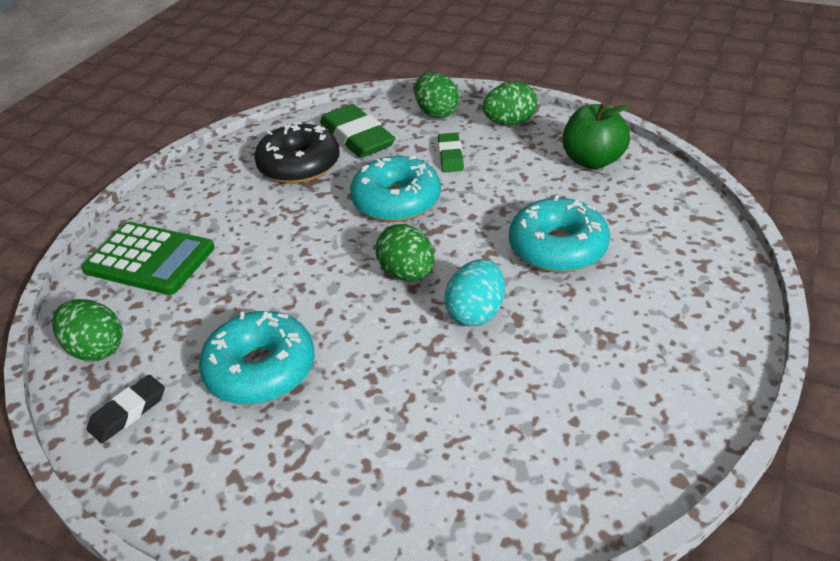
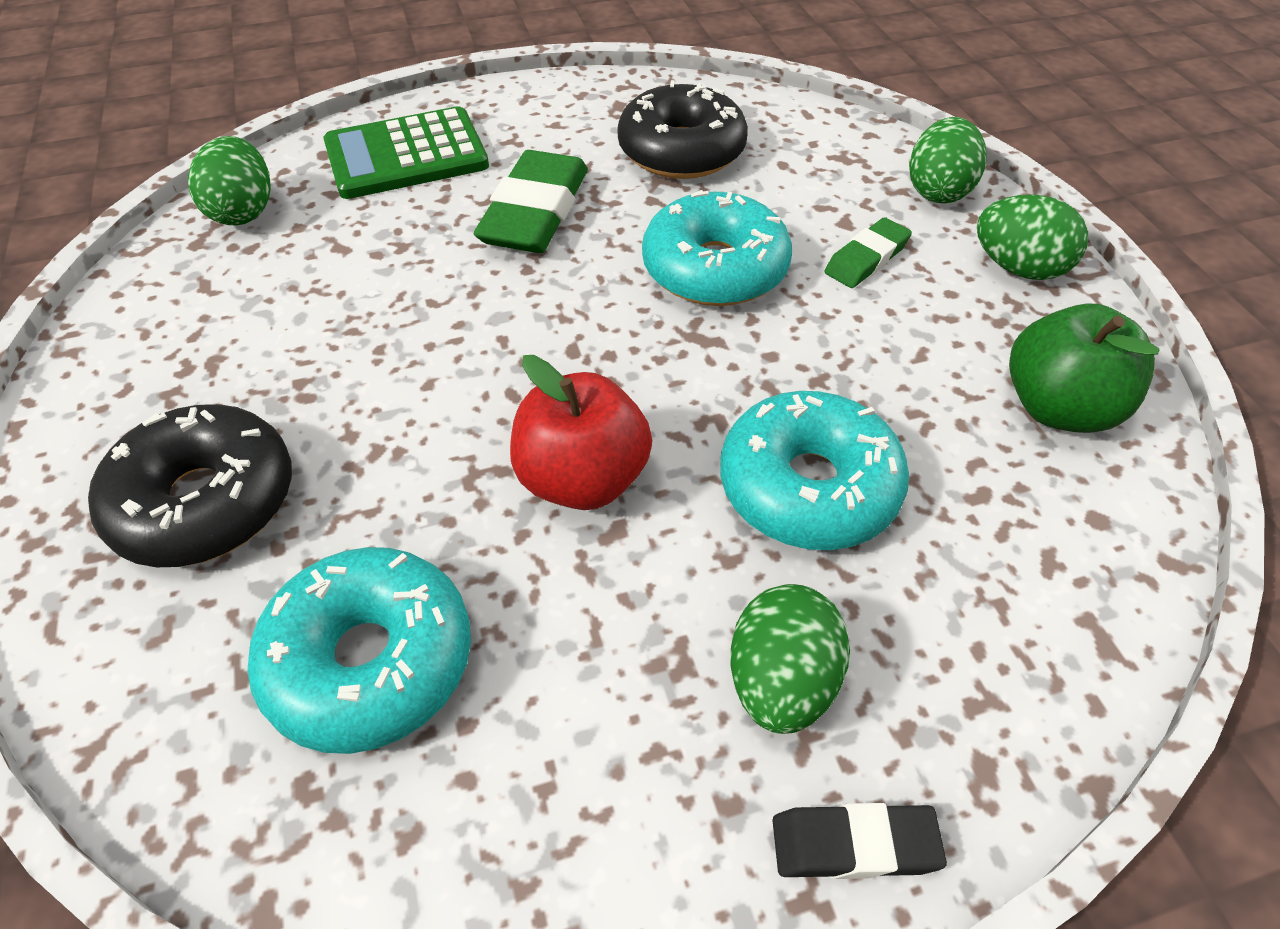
camera: 45 degrees right, 10 degrees up
green calculator [81,222,215,295] -> green calculator turned 90 degrees clockwise [323,106,489,199]
black eraser [87,375,165,444] -> black eraser moved to [773,803,947,879]
turquoise donut [199,311,314,405] -> turquoise donut moved to [247,547,471,754]
green eraser [320,104,396,158] -> green eraser moved to [474,150,588,253]
green egg [376,224,435,281] -> green egg moved to [731,584,850,734]
turquoise egg [444,259,505,326] -> red apple [510,355,652,510]
none -> black donut [88,404,292,567]

